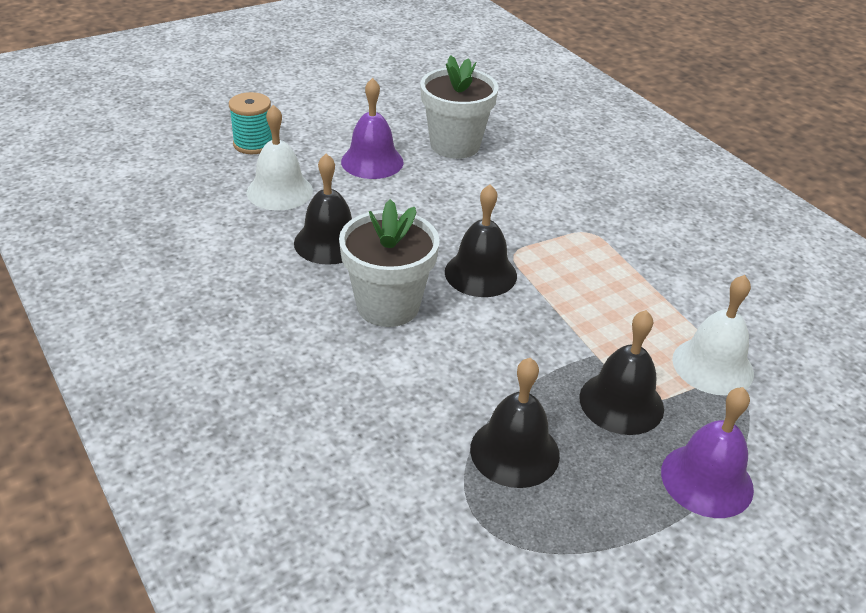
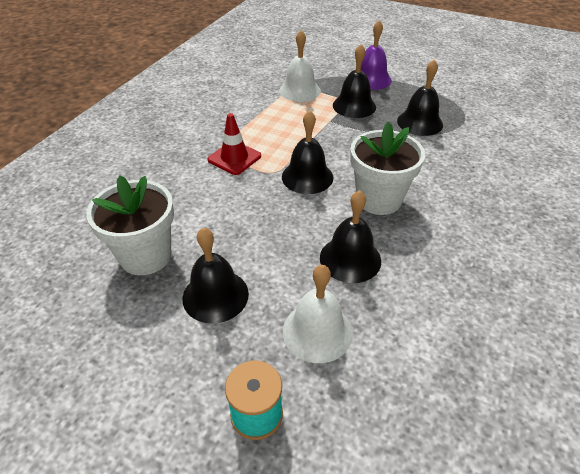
camera: 120 degrees left, 5 degrees up
purple bell [341,78,404,179] -> black bell [183,227,249,324]
none -> red traffic cone [207,113,261,175]

